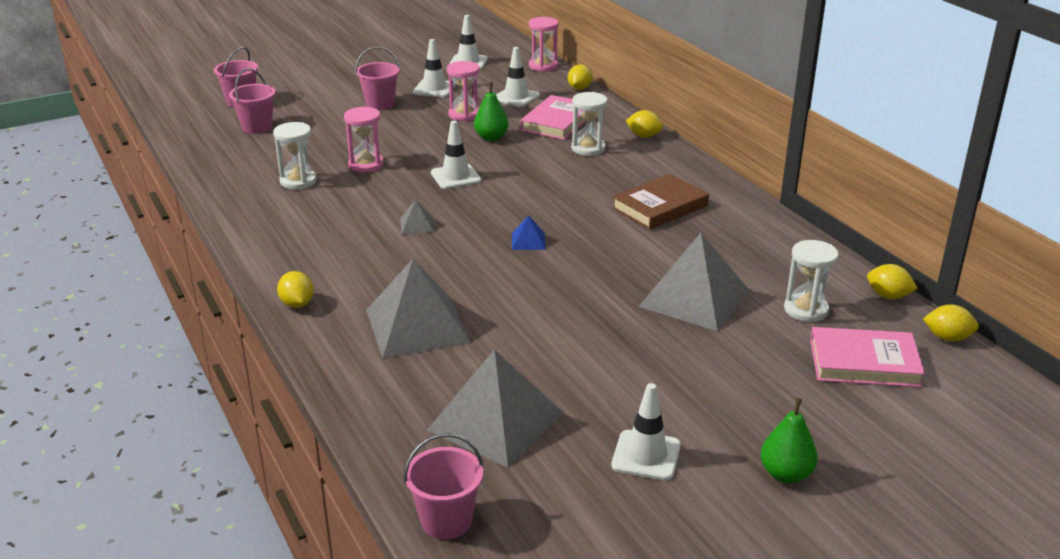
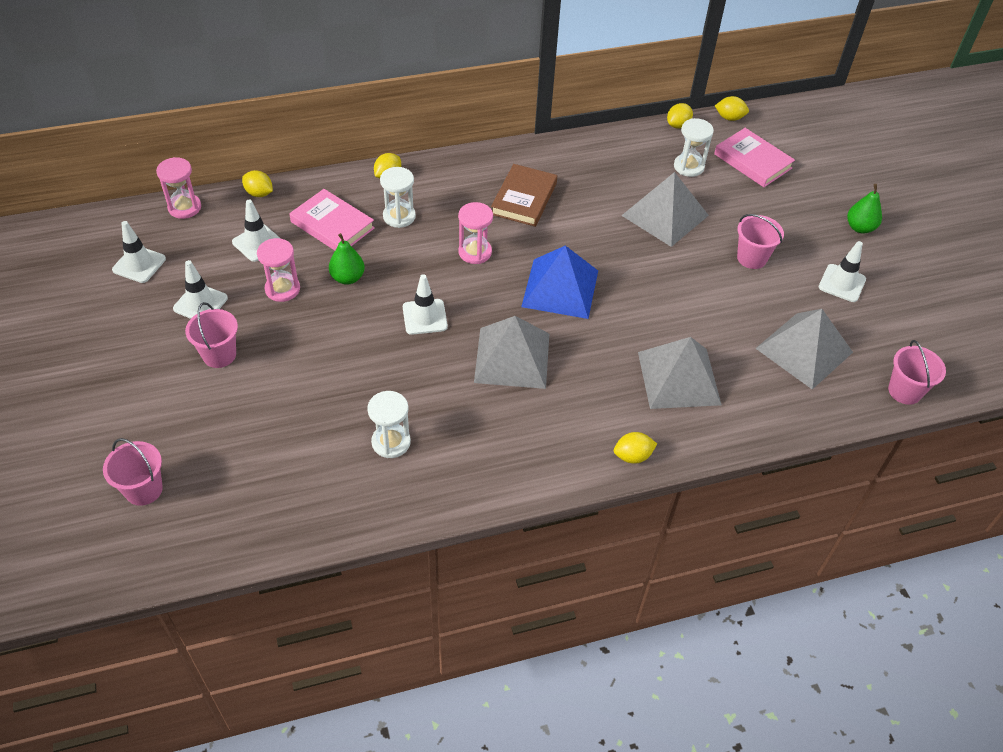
camera: 80 degrees left, 20 degrees up
pink bucket [229,68,276,134] -> pink bucket moved to [737,214,784,269]
pink hourglass [344,106,384,173] -> pink hourglass moved to [458,202,493,264]
grey pyramid [400,199,434,234] -> grey pyramid [474,316,549,389], size x2.34
blue pyramid [512,215,546,250] -> blue pyramid [521,245,598,319], size x2.34
brown book [612,174,709,230] -> brown book turned 45 degrees clockwise [491,164,557,227]
pink book [810,327,925,387] -> pink book turned 60 degrees counterclockwise [714,128,795,187]
yellow lemon [923,304,979,342] -> yellow lemon turned 75 degrees clockwise [715,96,749,121]

